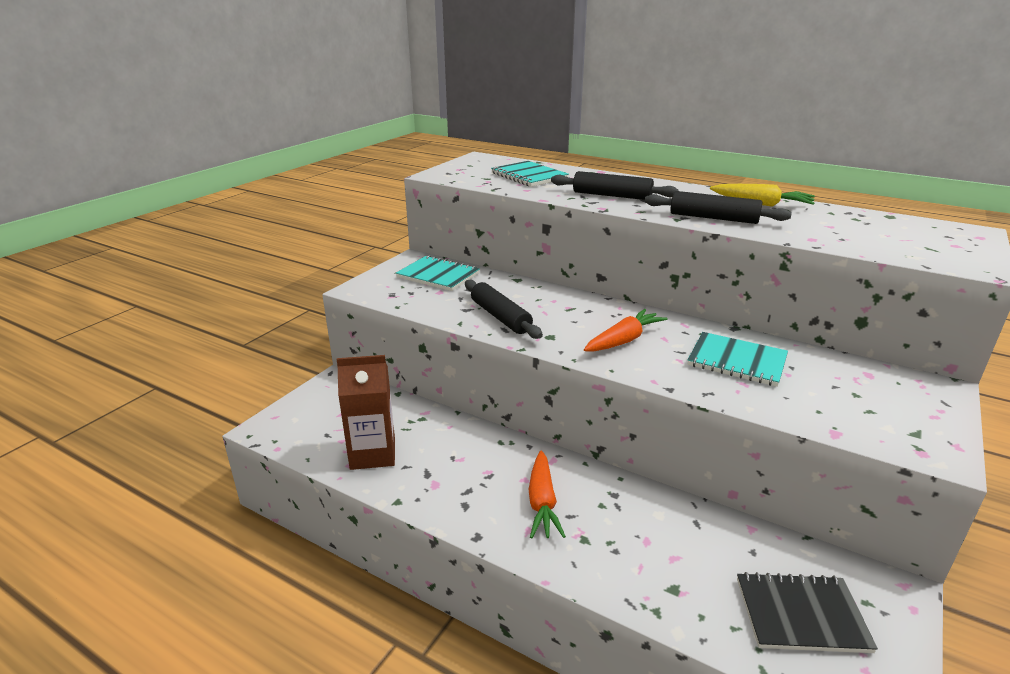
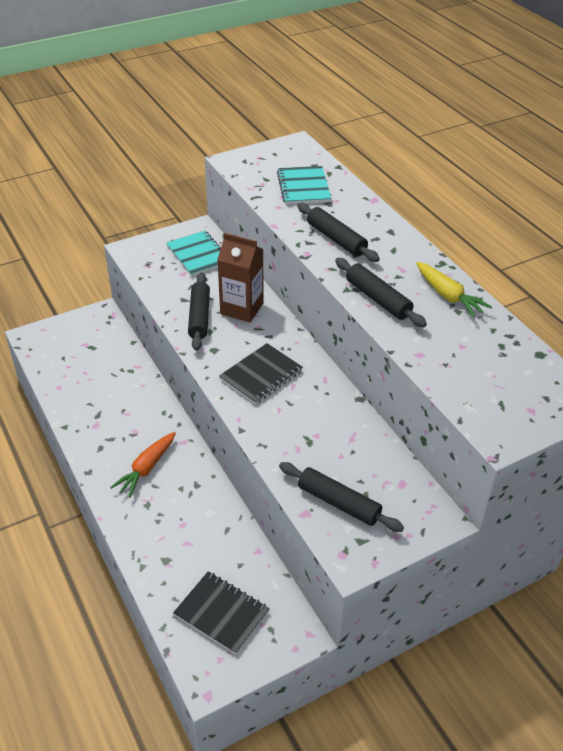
camera: 30 degrees right, 15 degrees up
brown carton [337,355,395,470] -> brown carton moved to [217,233,264,322]
orange carrot [584,309,668,352] -> black notebook [219,343,303,404]
turquoise notebook [687,332,788,387] -> none
none -> black rolling pin [279,462,404,532]

